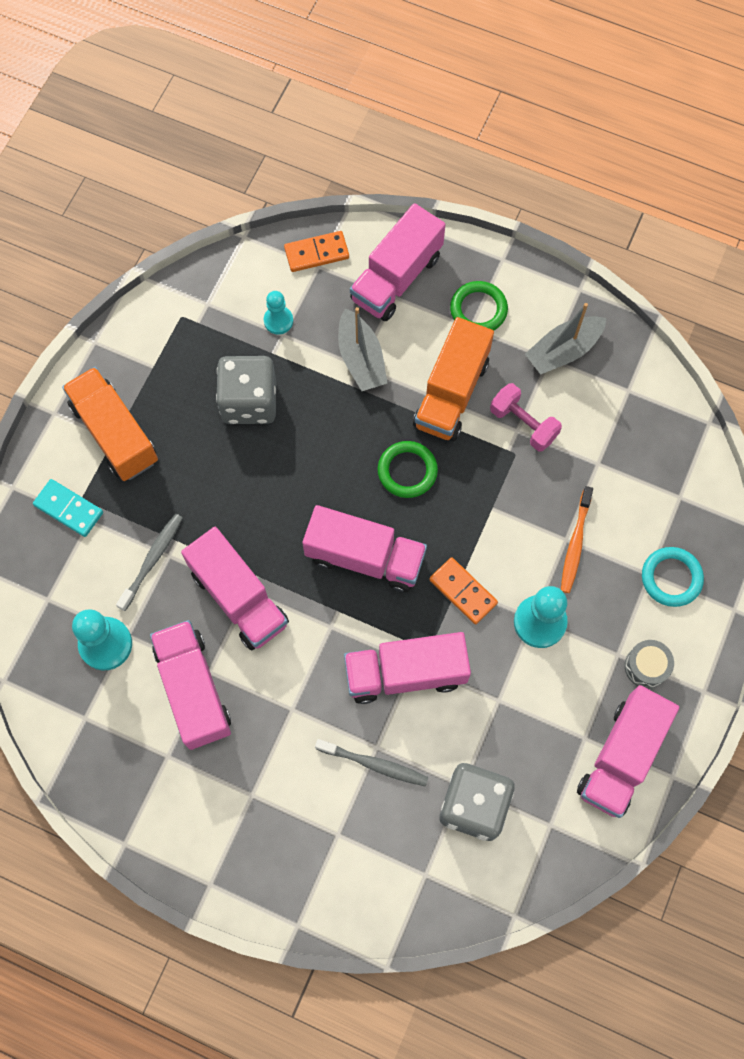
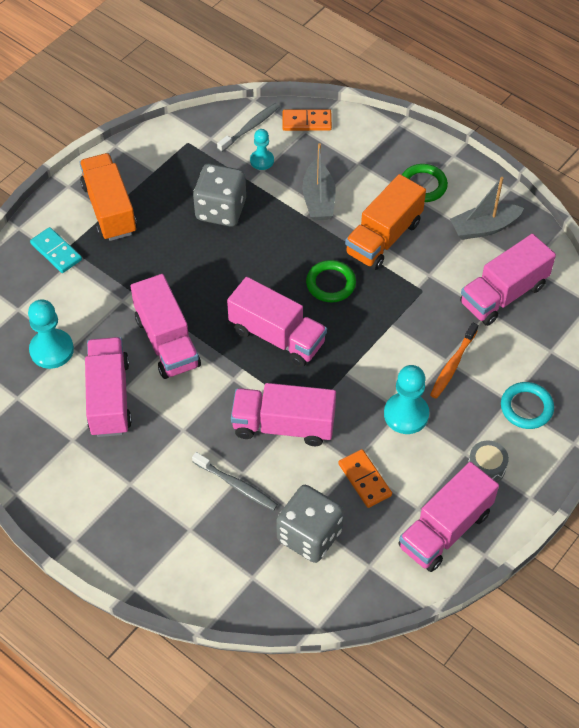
camera: 15 degrees right, 15 degrees down
grey toothbrush [116,514,183,611] -> grey toothbrush moved to [217,103,280,152]
pink truck [350,203,445,321] -> pink truck moved to [460,234,556,326]
orange domino [429,557,498,624] -> orange domino moved to [338,449,392,508]
pink dumbbell [490,383,562,451] -> none

